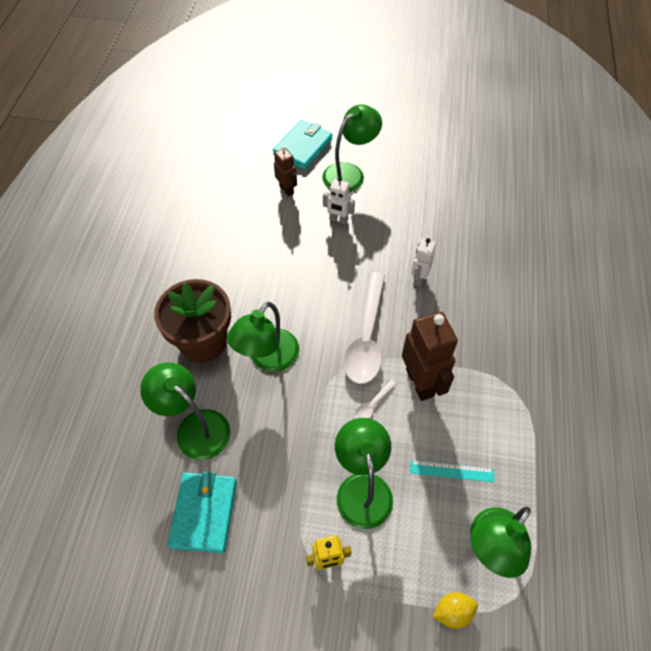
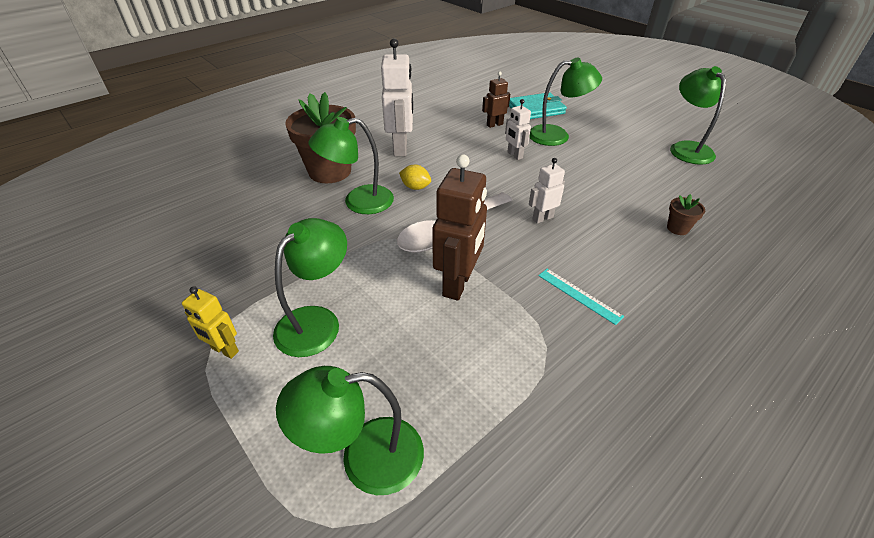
camera: 40 degrees right, 15 degrees down
green lamp [140,362,231,460] -> green lamp moved to [670,66,726,165]
turquoise wallet [168,471,237,553] -> none
brown robot [274,146,297,196] -> brown robot turned 120 degrees counterclockwise [482,71,510,128]
white spoon [354,380,397,419] -> none
turquoise ruler [410,460,494,482] -> turquoise ruler moved to [538,269,624,325]
yellow lemon [433,592,478,629] -> yellow lemon moved to [399,165,431,190]
none -> white robot [381,38,413,156]
none -> brown flower pot [667,194,705,235]

